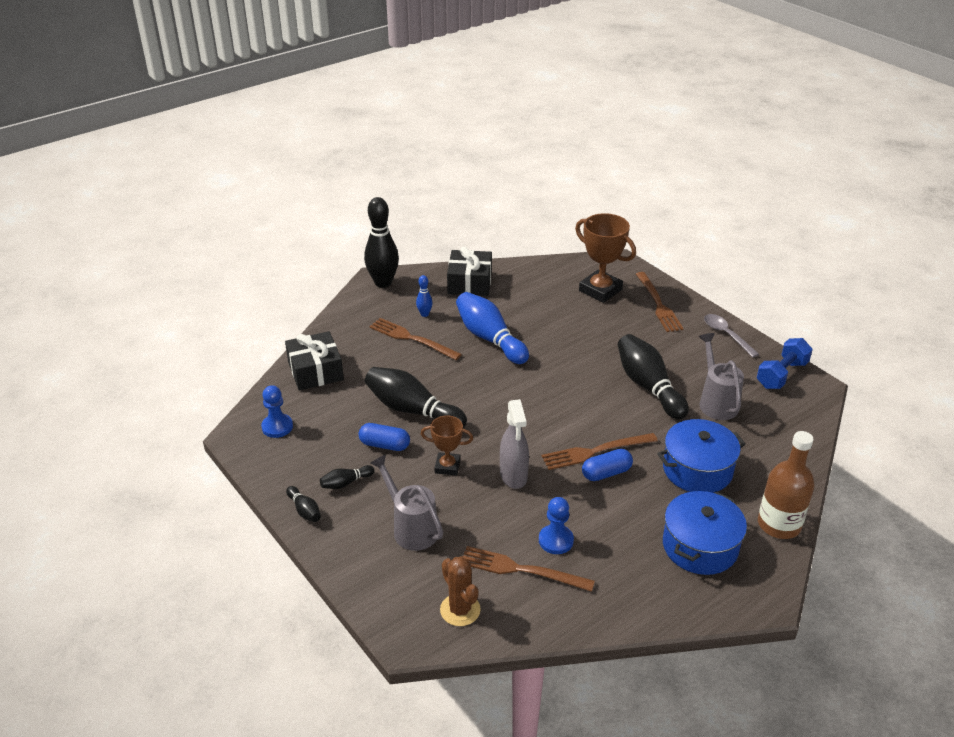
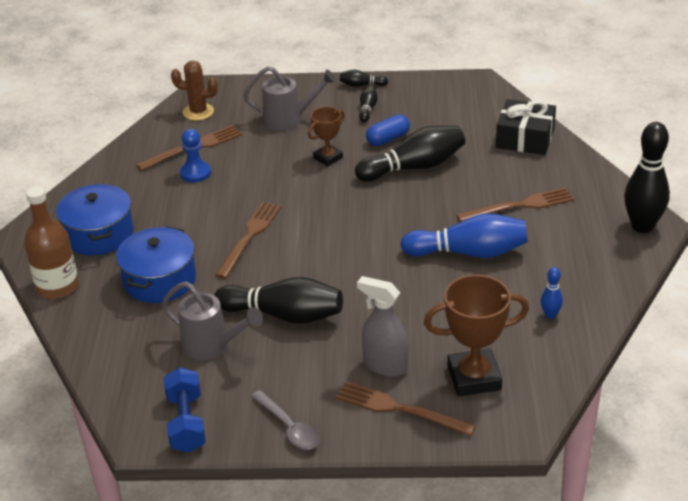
camera: 130 degrees right, 0 degrees up
blue pawn [261,385,293,438] -> none
blue bowling pin [416,275,433,317] -> blue bowling pin moved to [541,267,563,319]
black gift [447,247,492,296] -> none
grey spray bottle [500,399,529,489] -> grey spray bottle moved to [357,276,409,377]
blue capsule [582,449,633,481] -> none
grey spoon [704,314,759,357] -> grey spoon turned 45 degrees clockwise [251,390,319,449]

